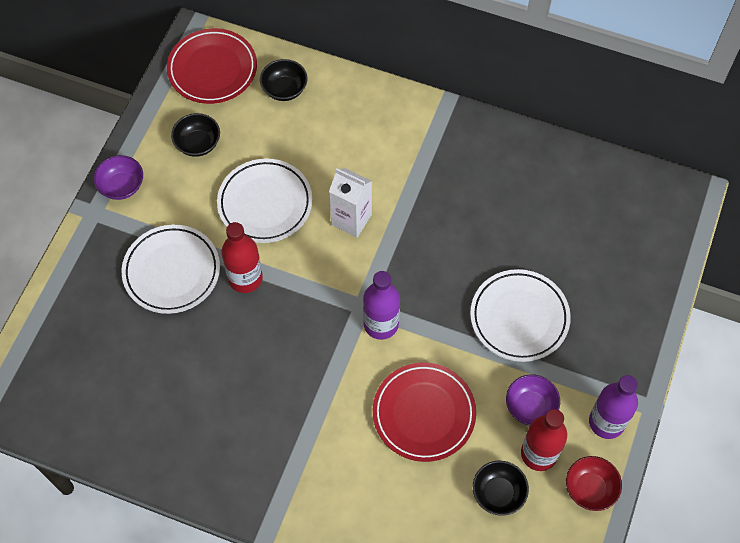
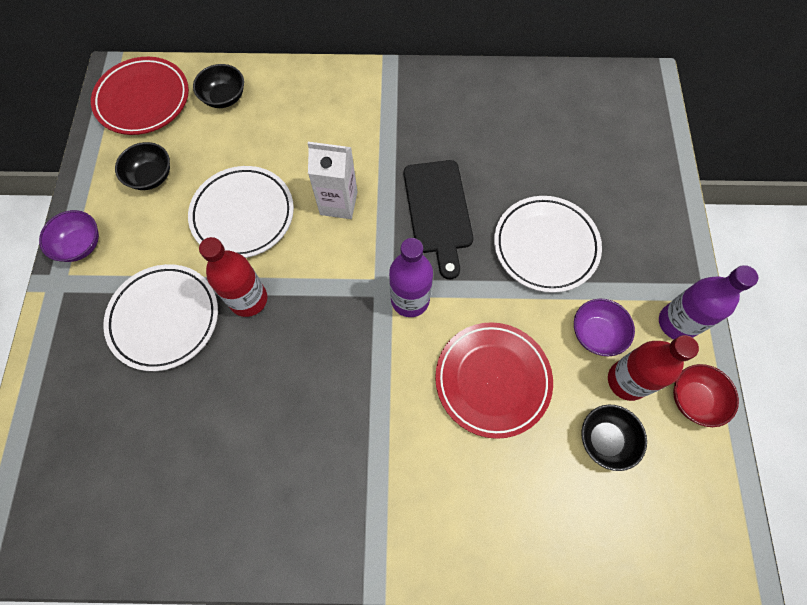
camera: 20 degrees left, 5 degrees up
none -> black cutting board [404,160,473,279]

